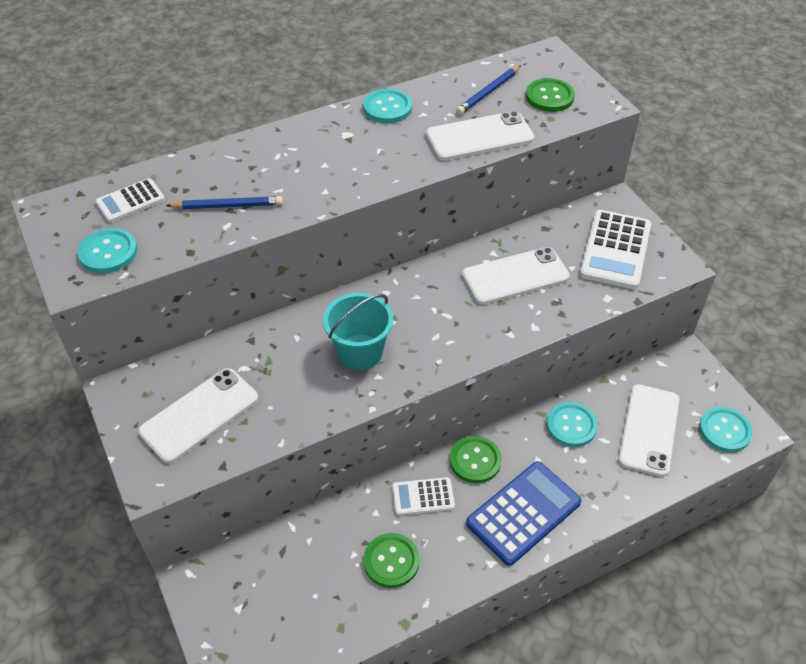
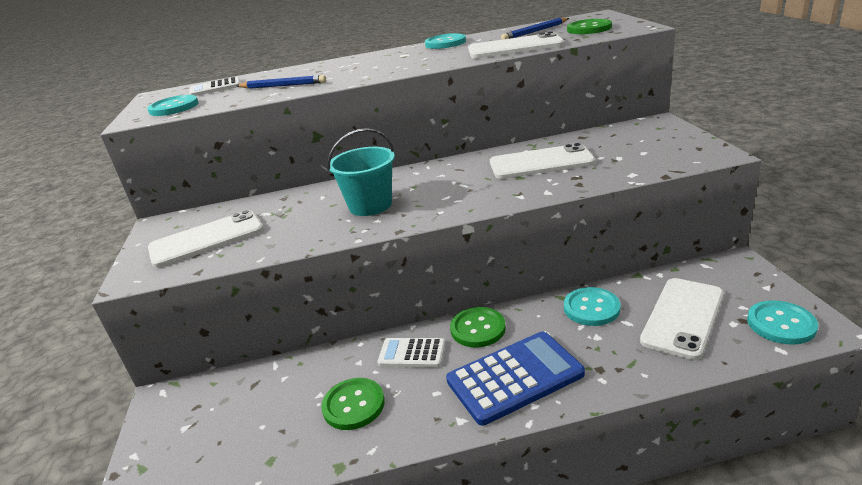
camera: 20 degrees right, 20 degrees down
white calculator [580,210,651,289] -> none

